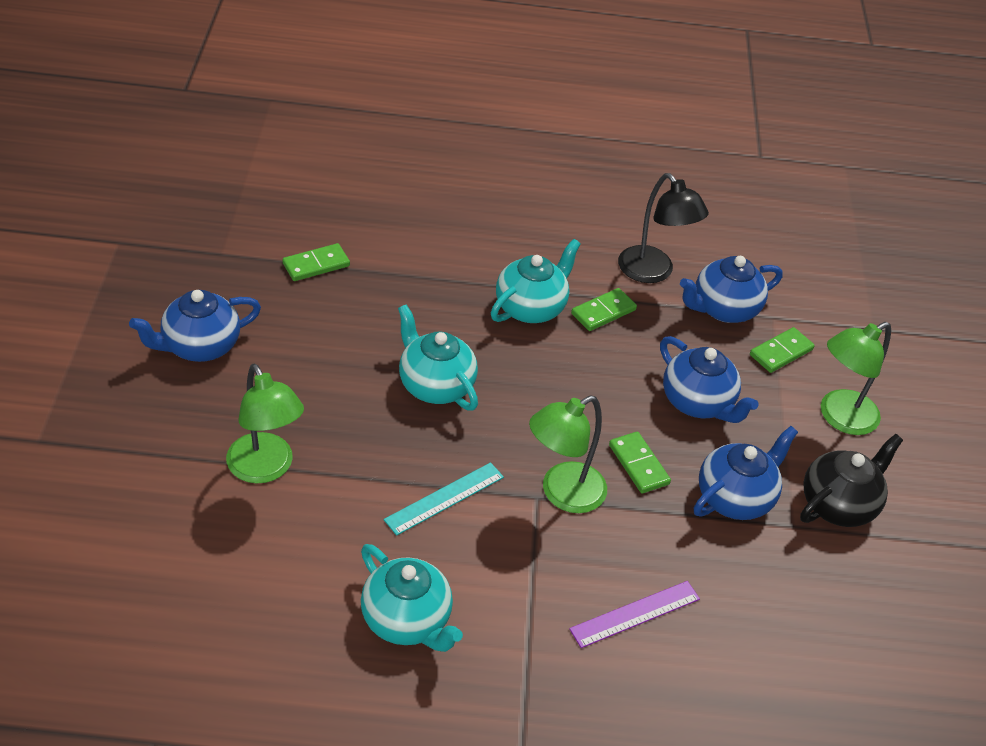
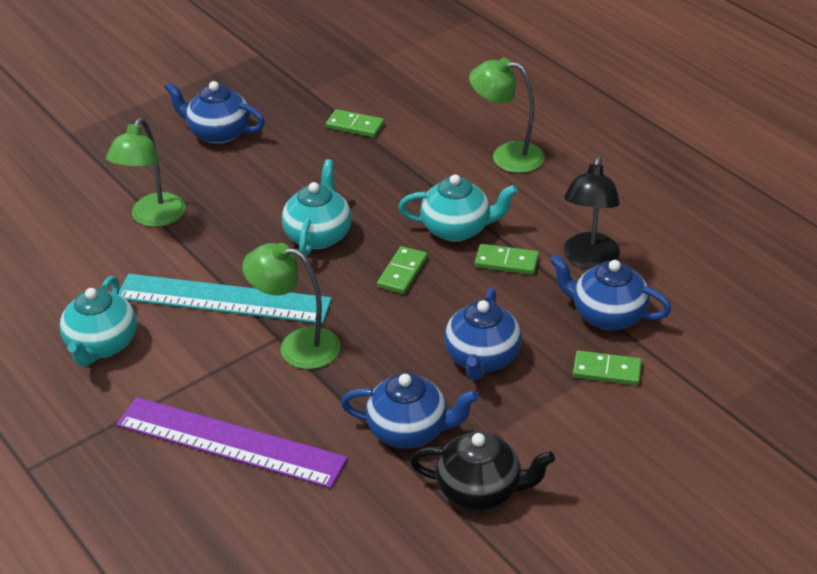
camera: 55 degrees right, 5 degrees down
turquoise ruler [384,462,504,536] -> turquoise ruler [119,274,332,324], size x1.86
purple ruler [569,581,700,648] -> purple ruler [116,397,348,488], size x1.86
green domino [609,432,671,493] -> green domino moved to [377,246,428,294]
green lamp [821,322,891,435] -> green lamp moved to [469,58,545,173]

